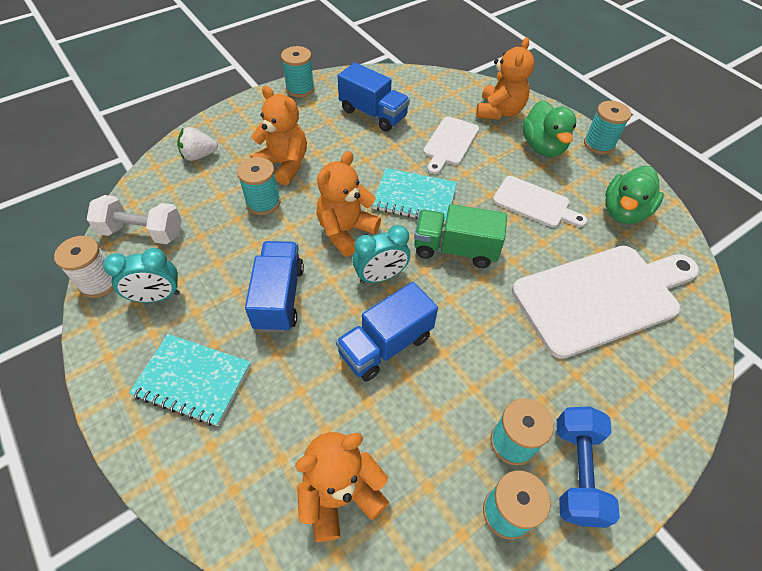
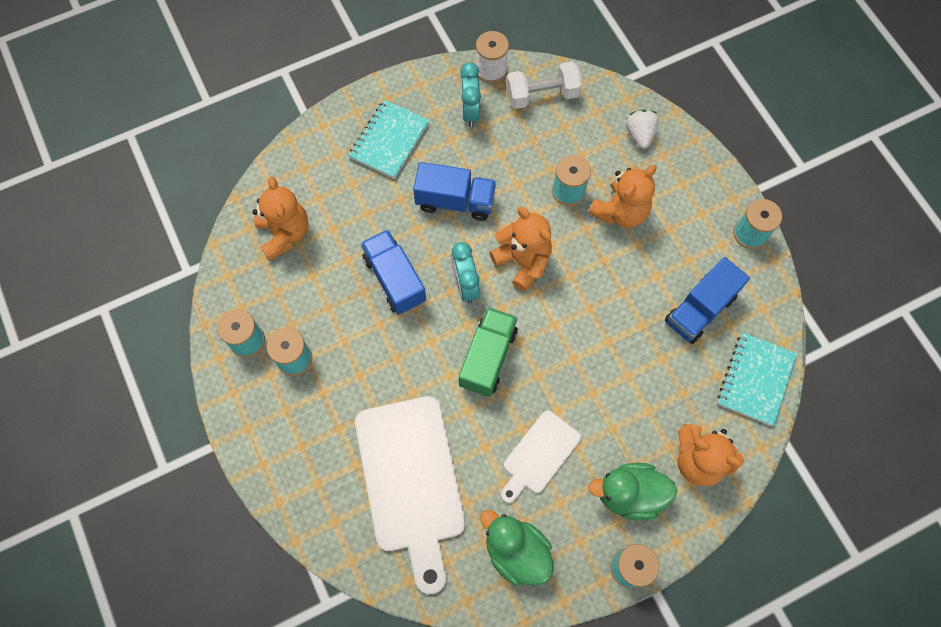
camera: 100 degrees right, 15 degrees up
white dumbbell [87,195,182,244] -> white dumbbell turned 60 degrees clockwise [506,61,582,109]
turquoise notebook [372,168,457,224] -> turquoise notebook moved to [717,332,797,426]
white cutting board [423,116,479,174] -> none
blue dumbbell [557,406,620,528] -> none

